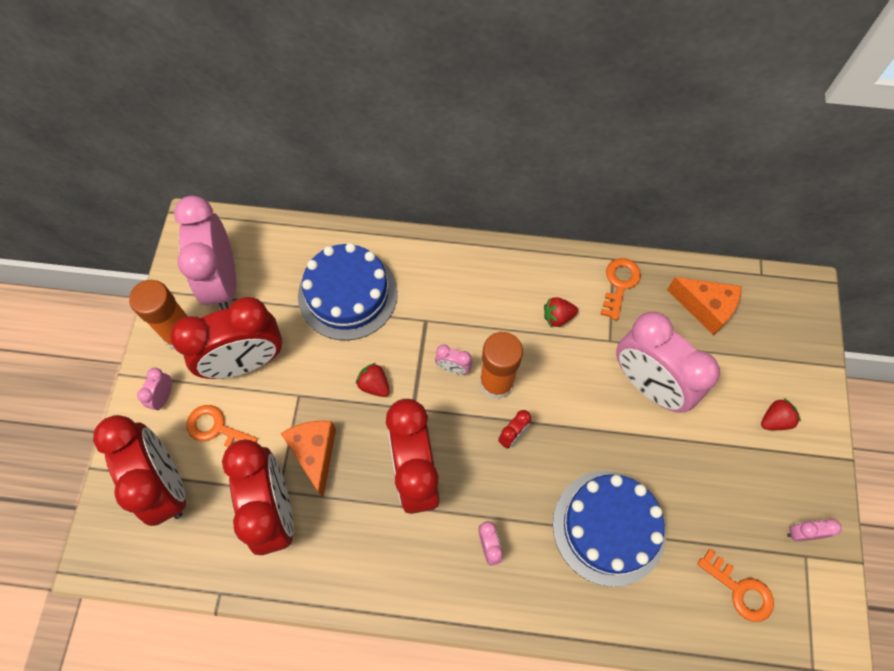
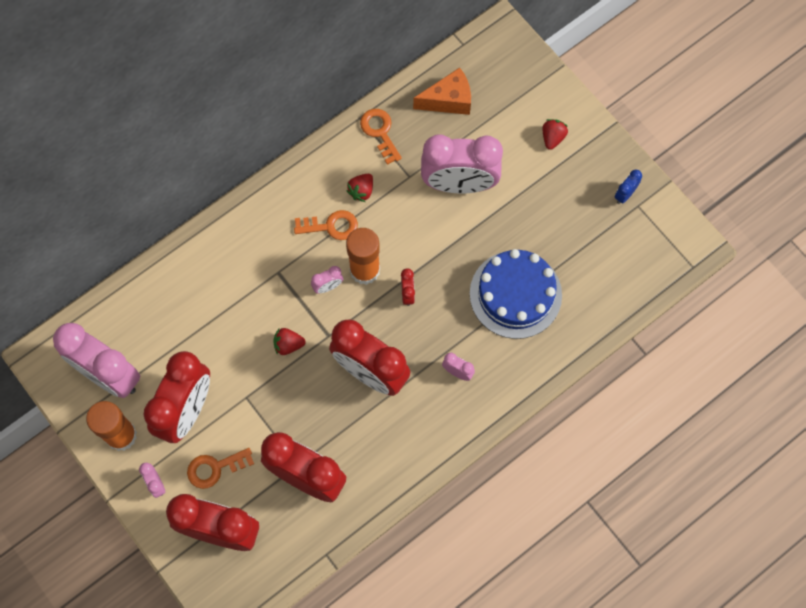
camera: 45 degrees left, 5 degrees up
orange cheese [281,420,336,498] -> none
blue cake [298,243,398,341] -> none
orange key [697,549,774,622] -> orange key moved to [294,210,358,240]
pink clock [787,519,842,541] -> blue clock [615,170,642,204]

